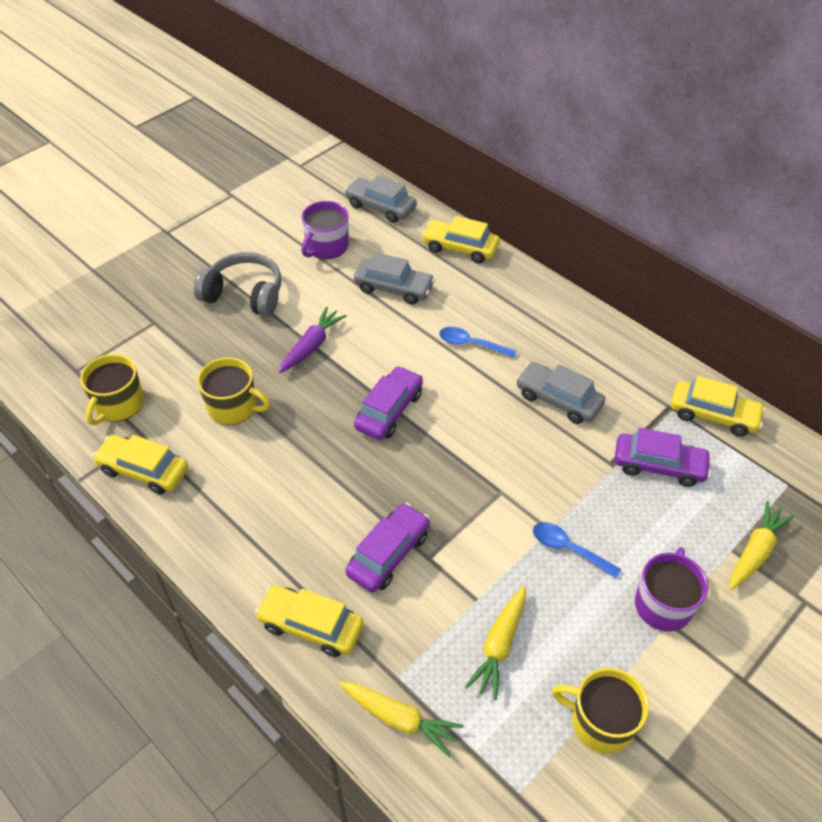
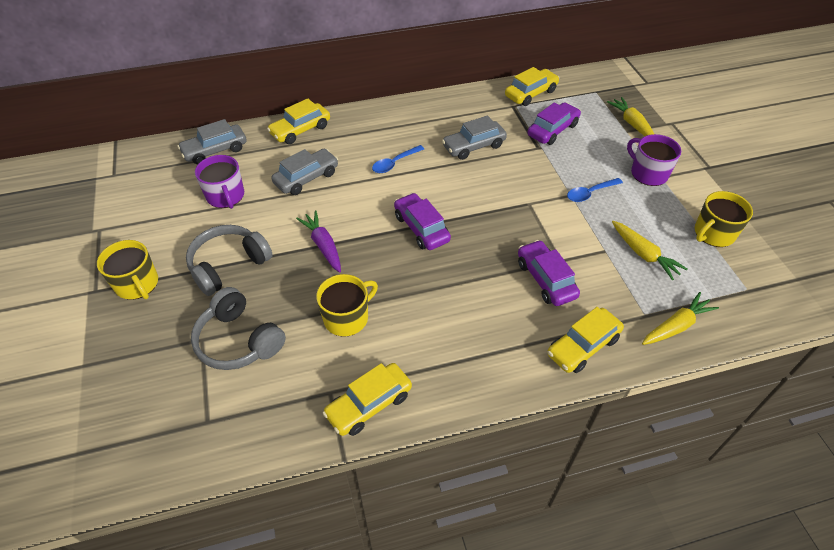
camera: 60 degrees left, 0 degrees up
yellow mug [80,354,144,425] -> yellow mug moved to [97,240,158,300]
none -> grey headphones [191,287,286,370]

